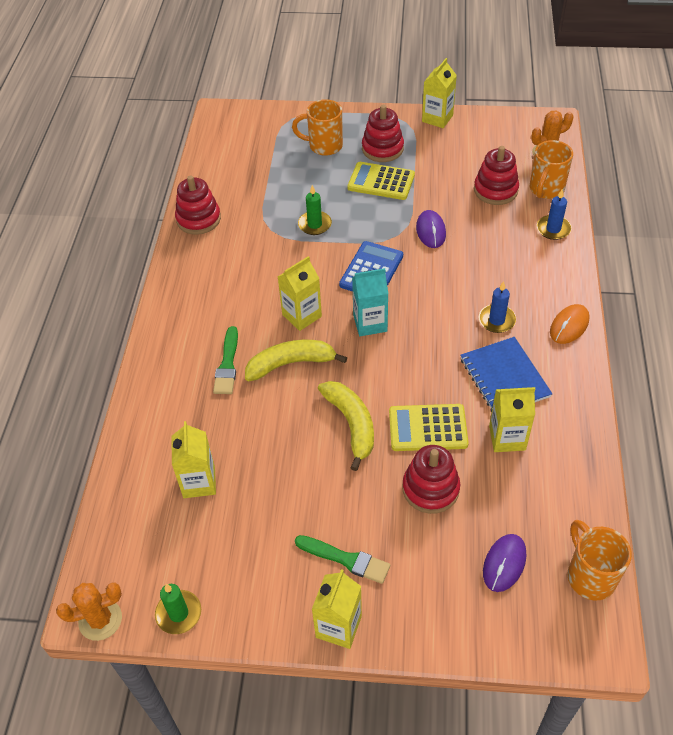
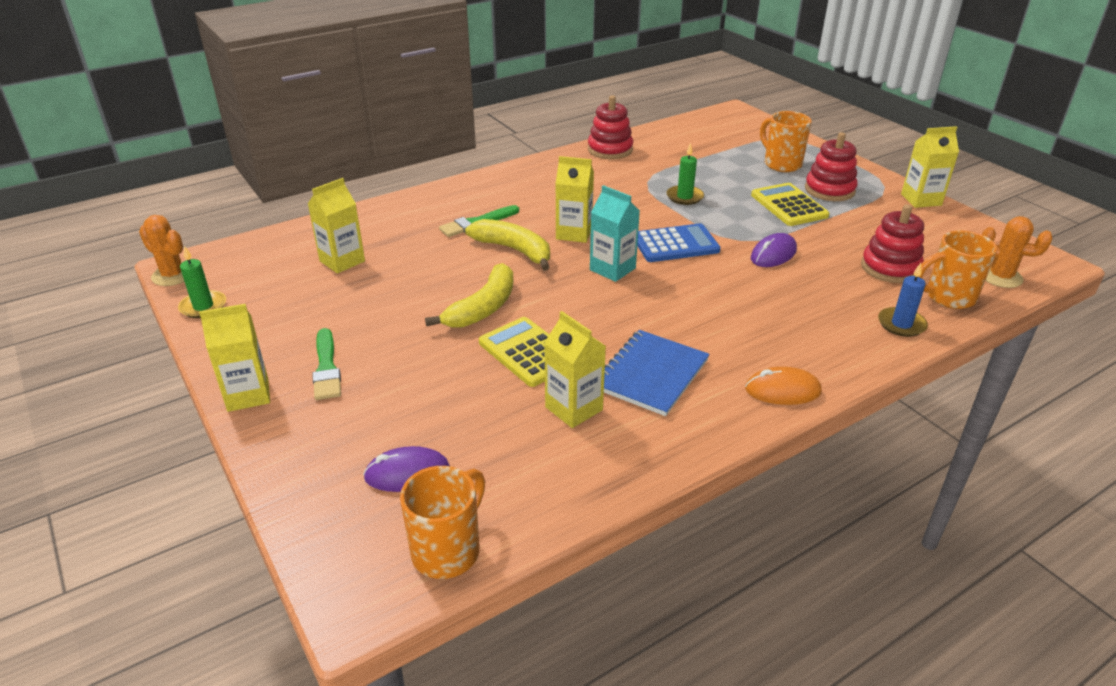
camera: 50 degrees right, 15 degrees down
red stacking toy [402,445,460,514] -> none
blue candle [479,281,516,333] -> none

